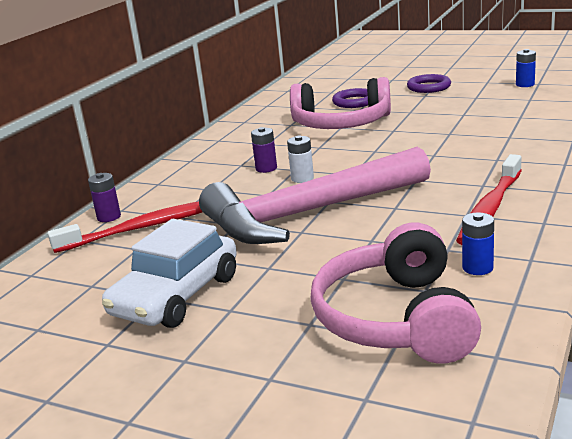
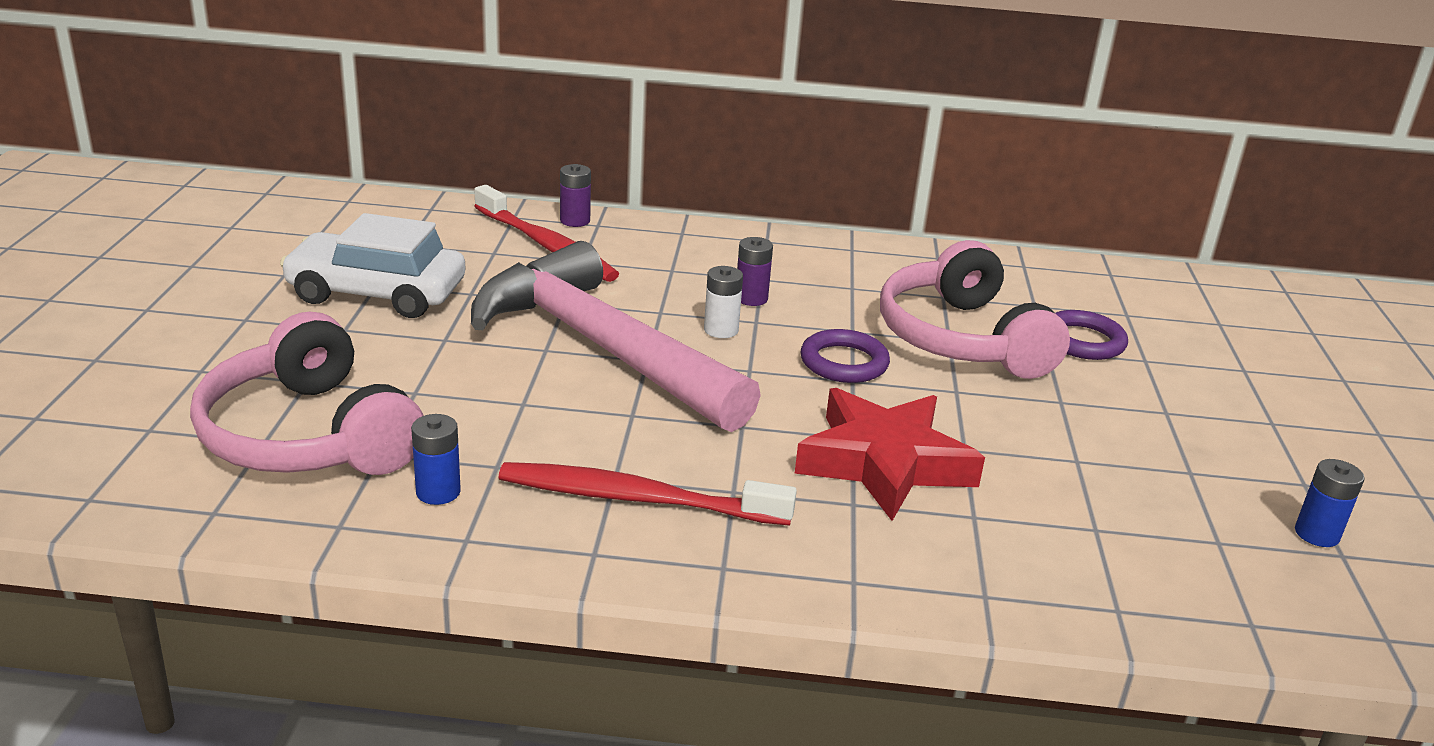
camera: 65 degrees right, 5 degrees up
pink headphones [310,222,481,364] -> pink headphones turned 105 degrees counterclockwise [190,312,424,475]
purple ring [407,74,451,93] -> purple ring moved to [801,329,890,383]
none -> red star [795,388,985,521]

